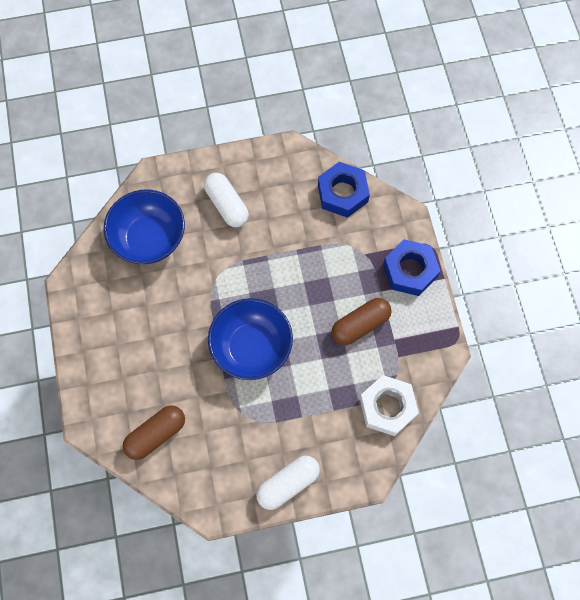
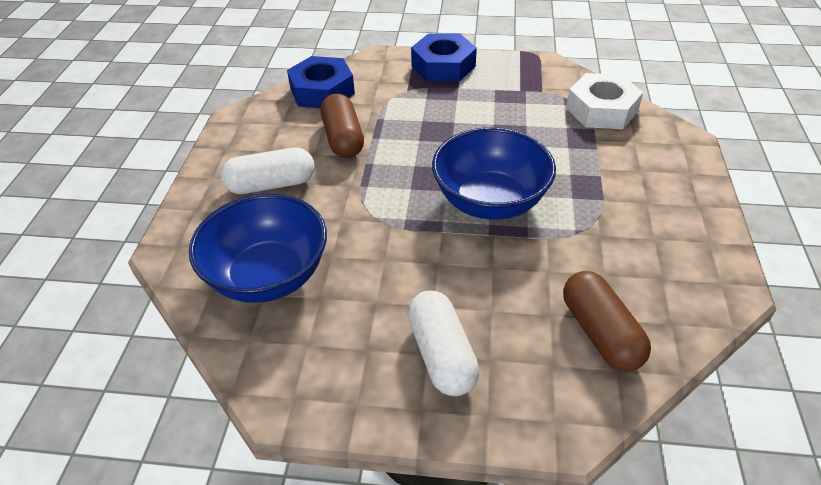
camera: 70 degrees left, 25 degrees down
white capsule [256,456,320,510] -> white capsule moved to [408,291,479,396]
brown capsule [332,298,392,345] -> brown capsule moved to [321,93,364,158]

